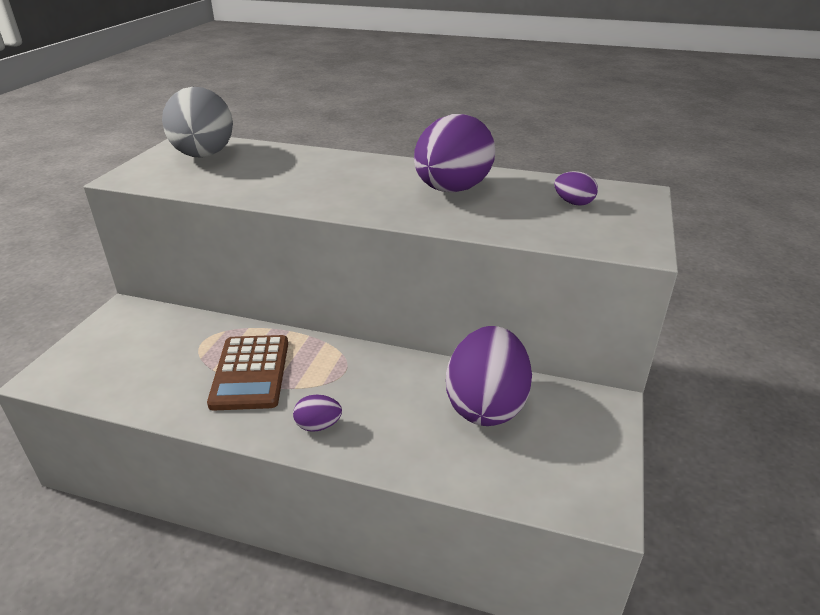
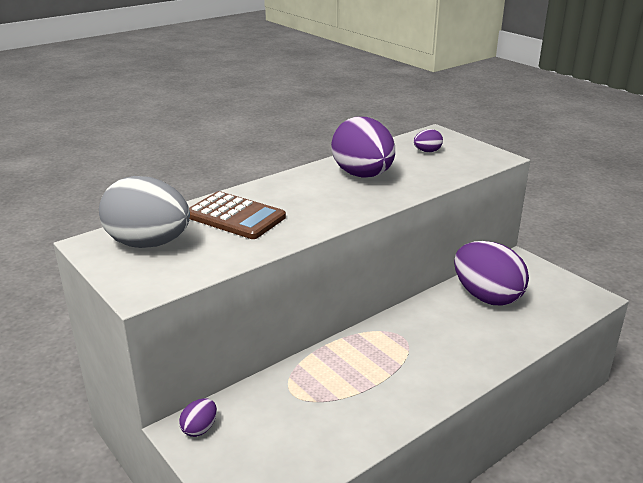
camera: 55 degrees left, 5 degrees down
brown calculator [207,335,288,411] -> brown calculator moved to [189,191,286,239]
purple egg [293,394,342,432] -> purple egg moved to [179,398,217,437]

